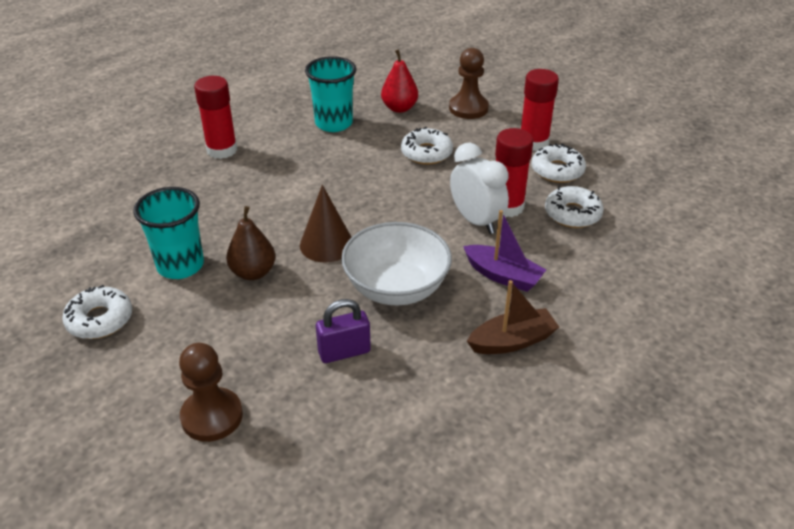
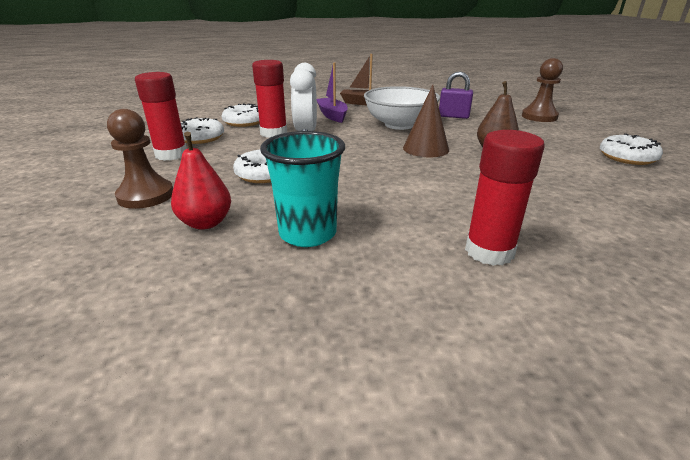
camera: 145 degrees left, 10 degrees down
turquoise cup [133,187,204,279] -> none

